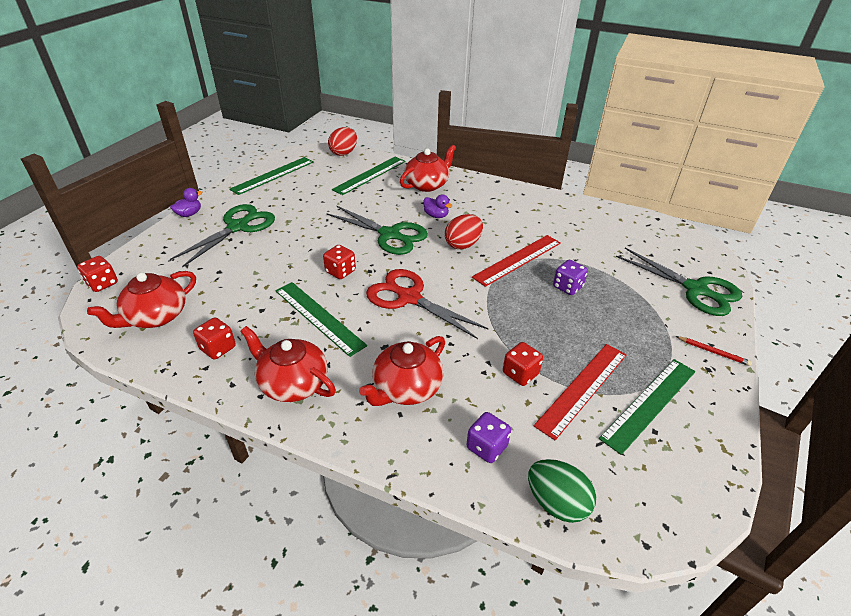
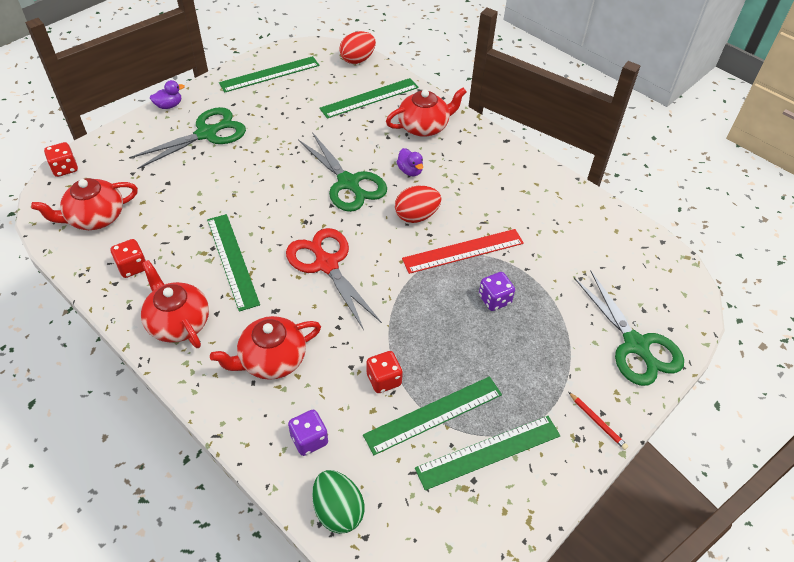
camera: 20 degrees right, 10 degrees up
red dice [323,245,356,279] -> none
red ruler [534,344,627,440] -> green ruler [363,376,502,455]

